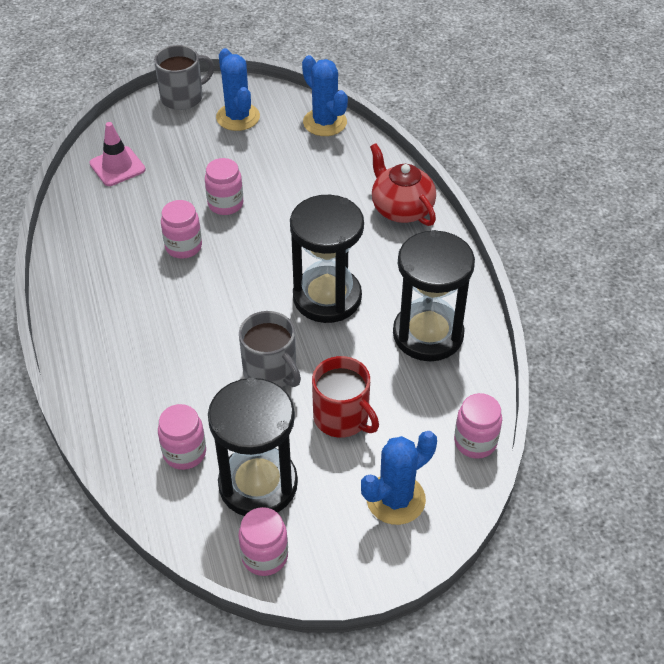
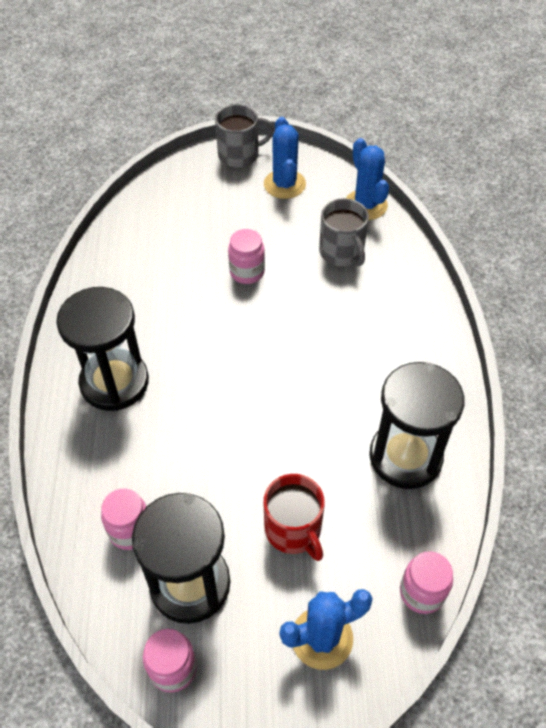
camera: 15 degrees right, 5 degrees up
pink traffic cone [89,122,146,186] -> none
pink jar [161,200,202,259] -> none
grey mug [239,311,301,387] -> grey mug moved to [319,198,369,266]
black hourglass [290,195,364,323] -> black hourglass moved to [56,287,149,411]
red teapot [370,143,436,226] -> none

